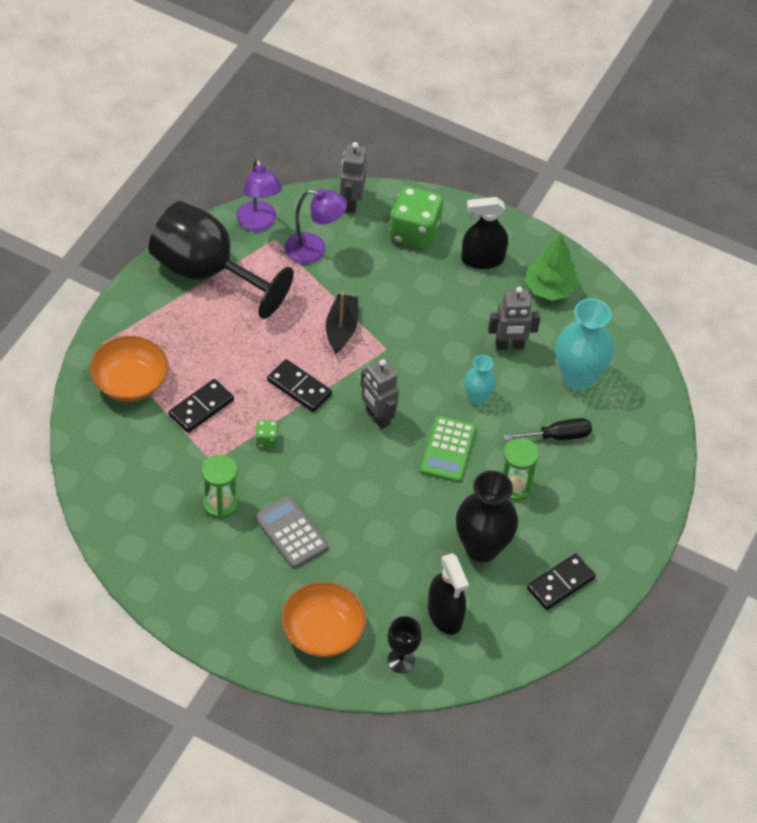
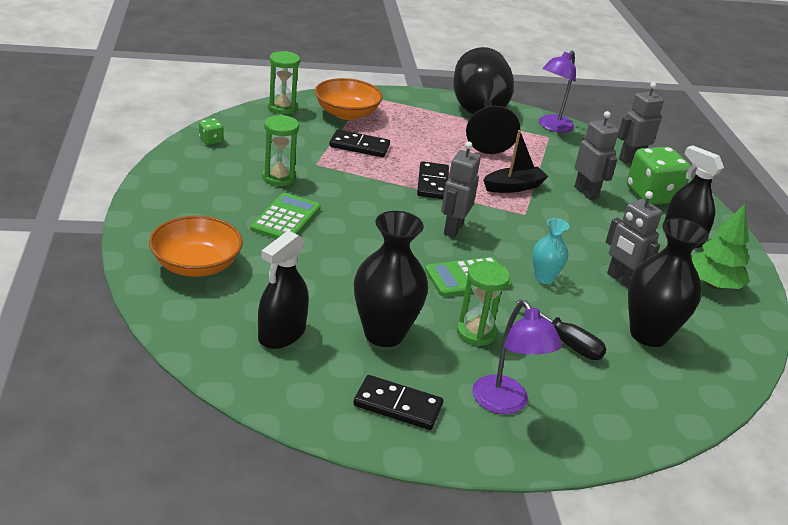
camera: 55 degrees right, 20 degrees down
green dice [255,420,278,448] -> green dice moved to [199,118,223,145]
grey calculator [255,496,328,569] -> green calculator [250,193,321,239]
purple lamp [285,189,347,264] -> purple lamp moved to [472,300,562,415]
black goblet [388,616,421,673] -> none
turquoise vase [556,298,614,391] -> black vase [628,218,709,347]
none -> green hourglass [268,51,300,114]
none -> grey robot [574,111,619,200]

